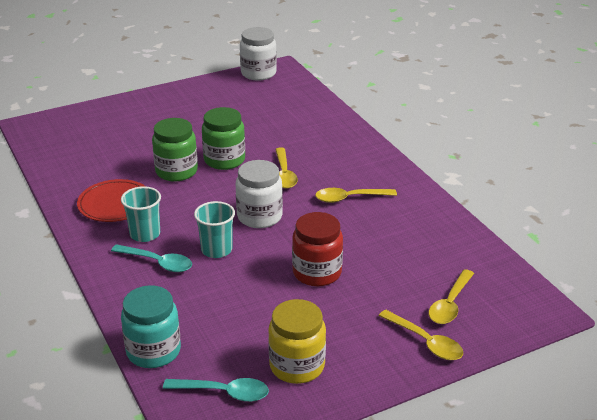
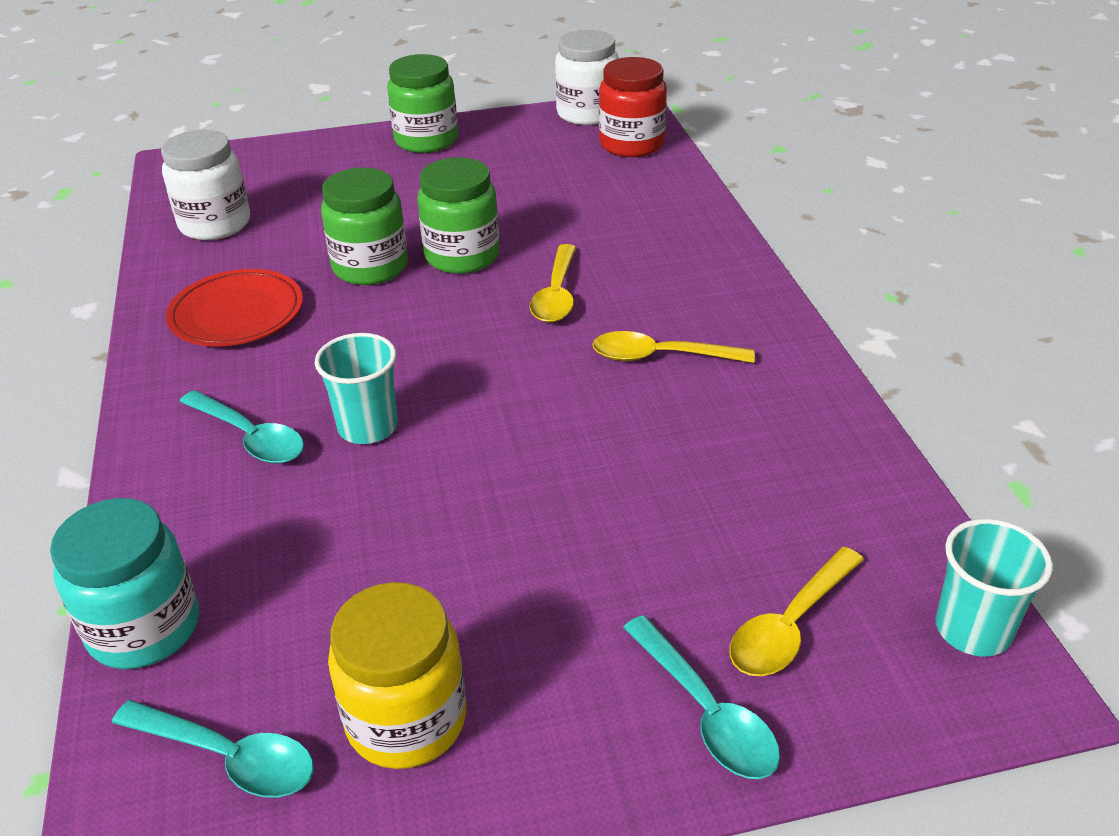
camera: 15 degrees right, 5 degrees up
turquoise cup [121,186,161,242] -> turquoise cup moved to [936,519,1053,657]
white jar [236,160,283,228] -> white jar moved to [161,130,250,240]
red jar [292,212,343,286] -> red jar moved to [599,57,667,157]
yellow spoon [379,310,463,360] -> turquoise spoon [623,615,780,779]
none -> green jar [387,54,458,153]

